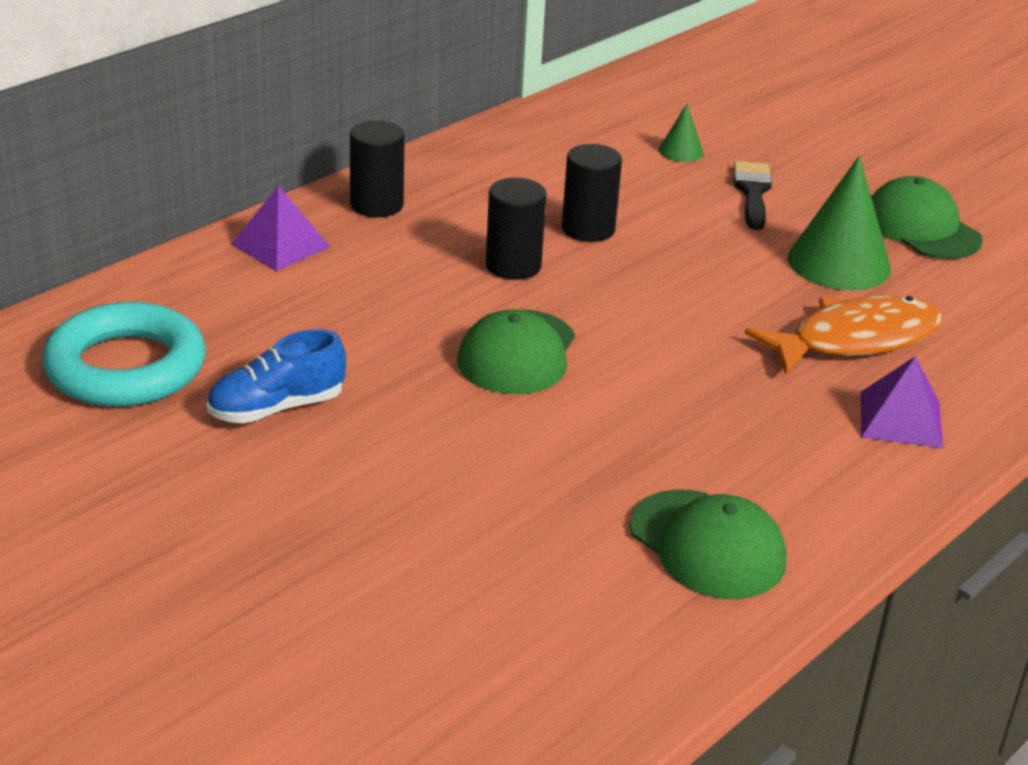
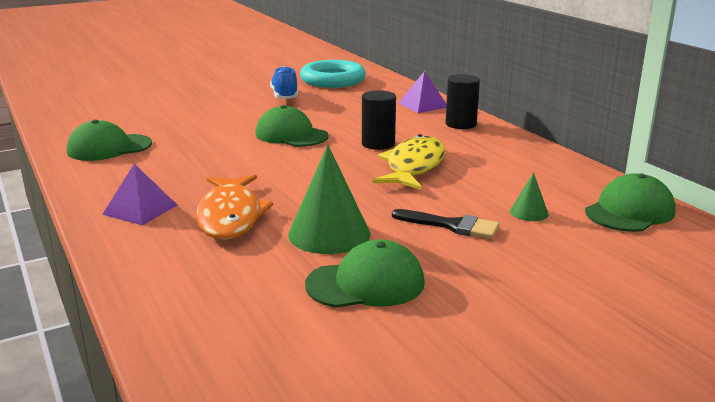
camera: 110 degrees right, 10 degrees down
black cylinder [562,144,622,242] -> yellow fish [372,134,445,190]
none -> green cap [585,173,676,232]

